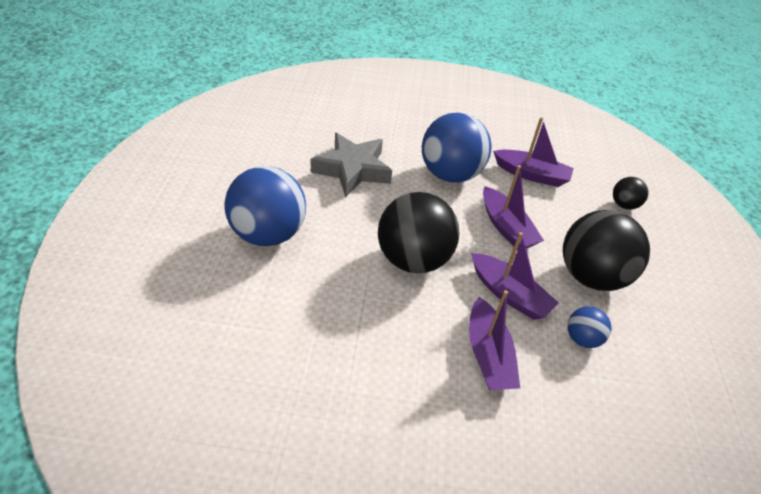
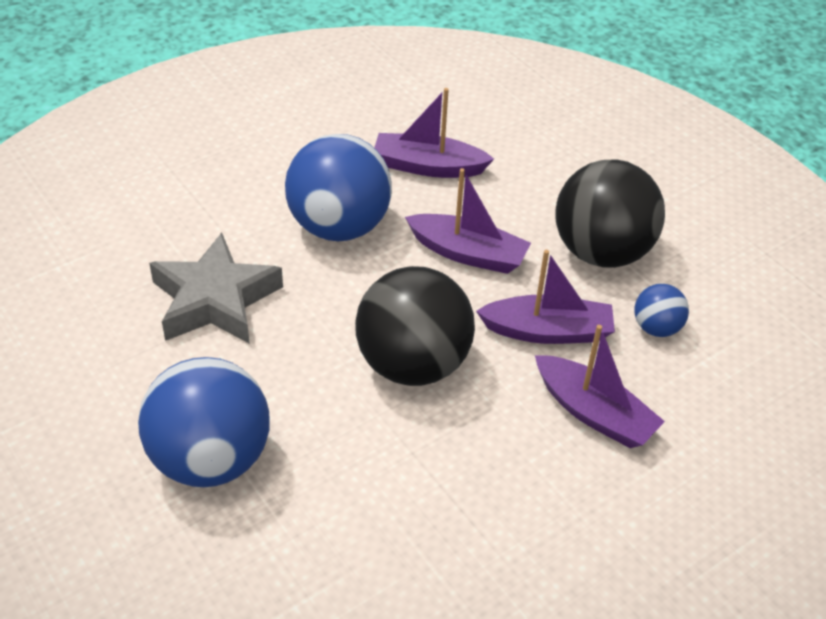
camera: 40 degrees left, 0 degrees up
purple boat [493,117,574,187] -> purple boat turned 150 degrees counterclockwise [374,88,494,178]
black ball [613,177,649,210] -> none

